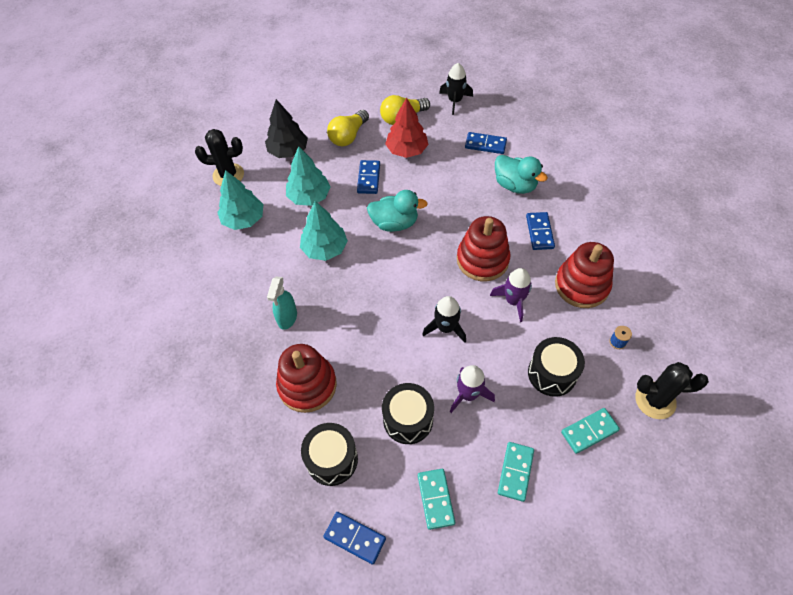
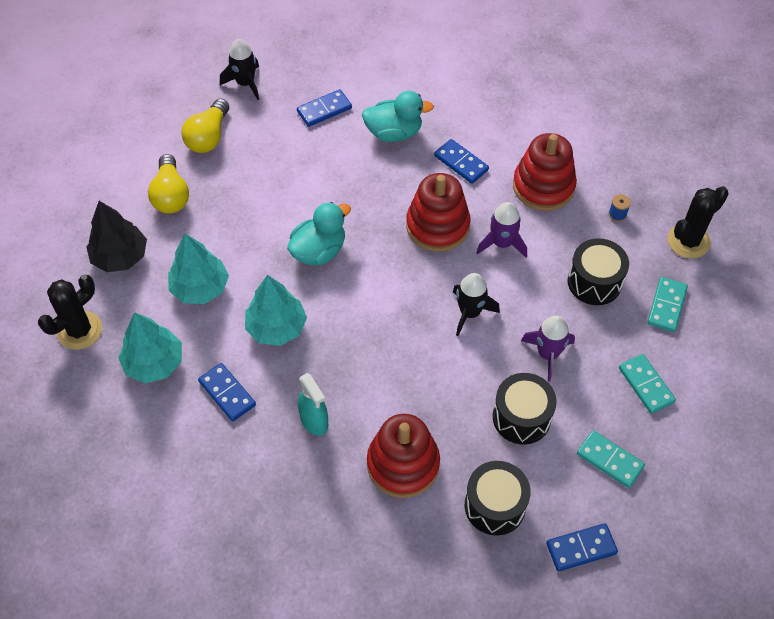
camera: 45 degrees left, 0 degrees up
blue domino [357,160,380,194] -> blue domino moved to [198,363,256,421]
red tree [385,98,429,158] -> none

